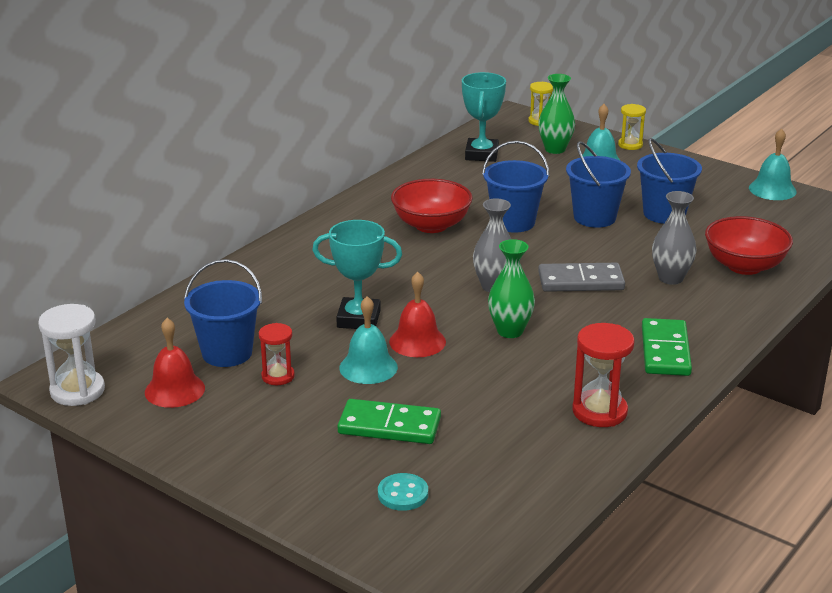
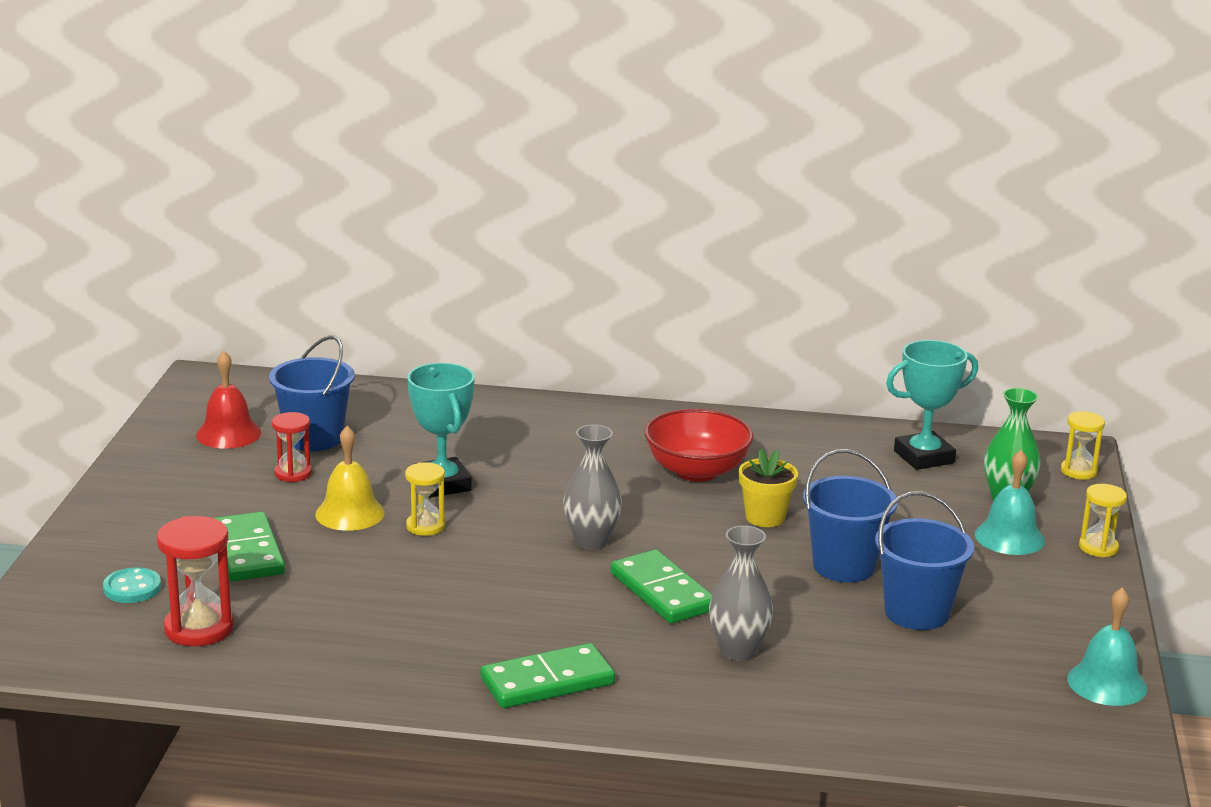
camera: 60 degrees right, 5 degrees down
white hourglass [38,304,105,406] -> none
turquoise bell [339,296,398,384] -> yellow bell [315,426,385,531]
red bell [389,272,446,357] -> yellow hourglass [405,462,445,536]
blue bucket [482,141,549,233] -> yellow flower pot [739,449,798,527]
green vase [488,239,535,338] -> none
grey domino [538,263,625,292] -> green domino [611,550,712,623]
red hourglass [572,323,635,427] -> red hourglass moved to [157,516,234,646]
red bowl [705,216,793,275] -> none

